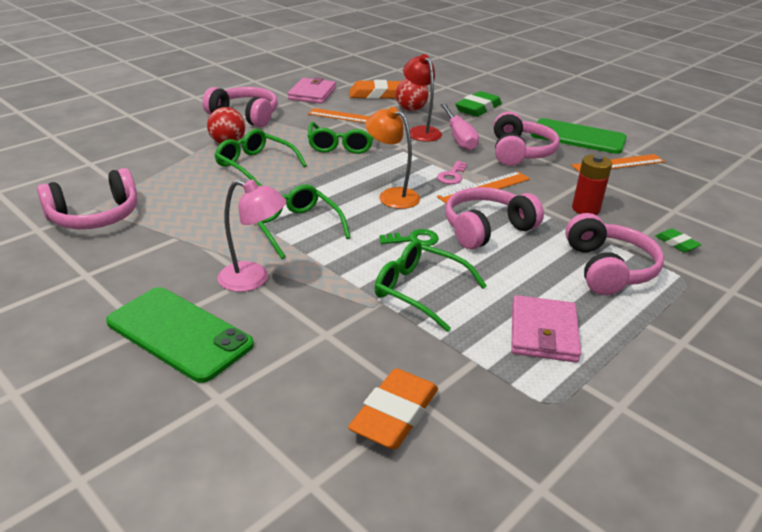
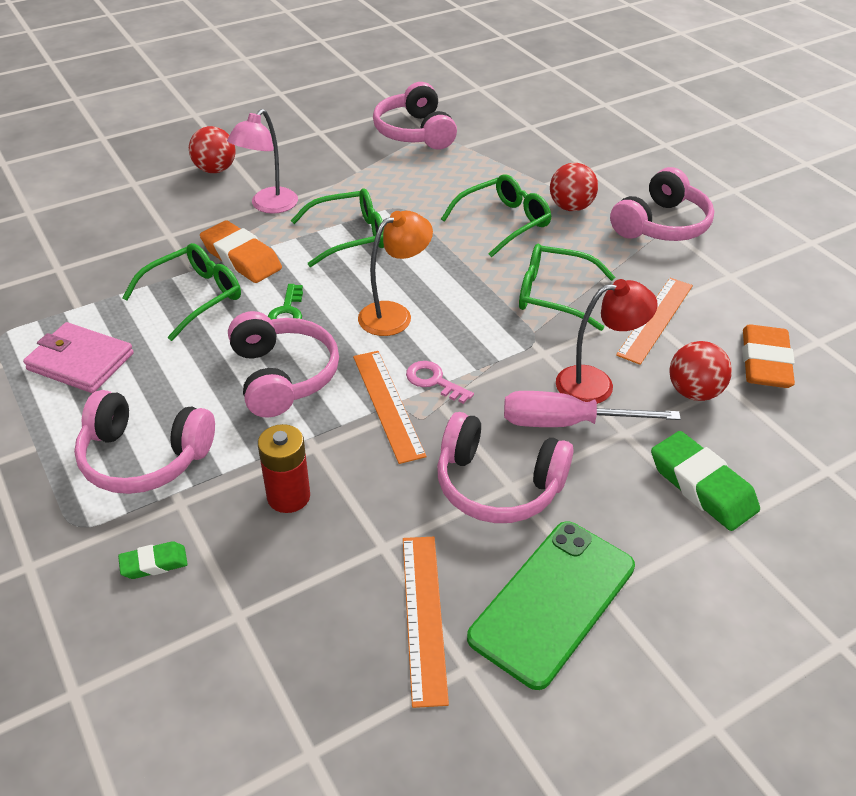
camera: 105 degrees right, 10 degrees up
green phone [106,287,254,383] -> red ball [189,126,236,173]
pink wallet [288,77,336,104] -> none
orange eraser [348,368,438,449] -> orange eraser moved to [200,220,282,283]

